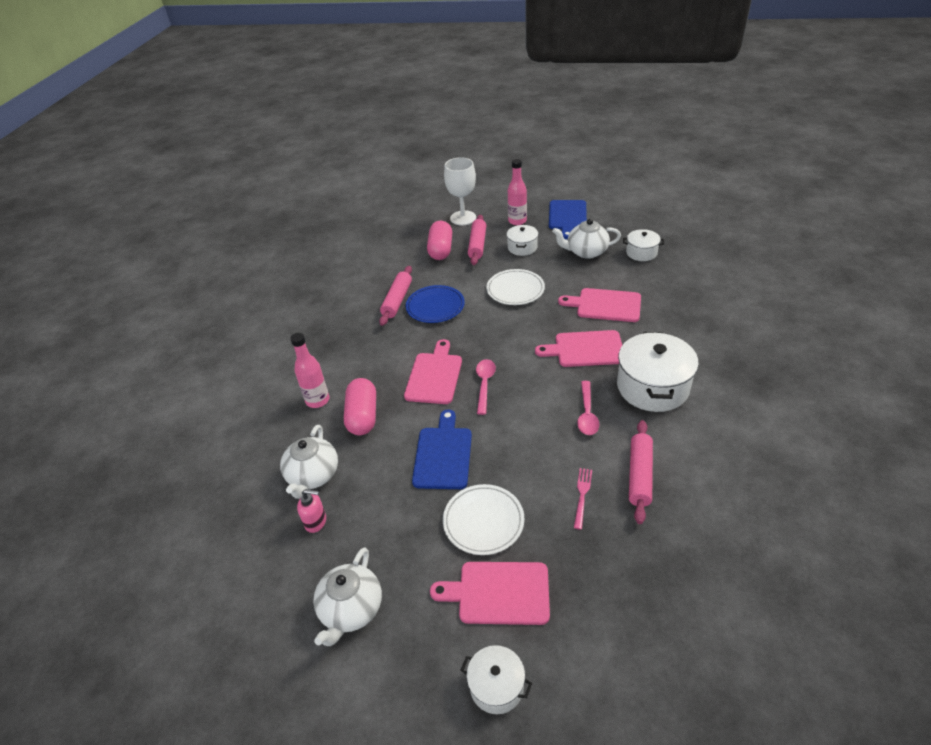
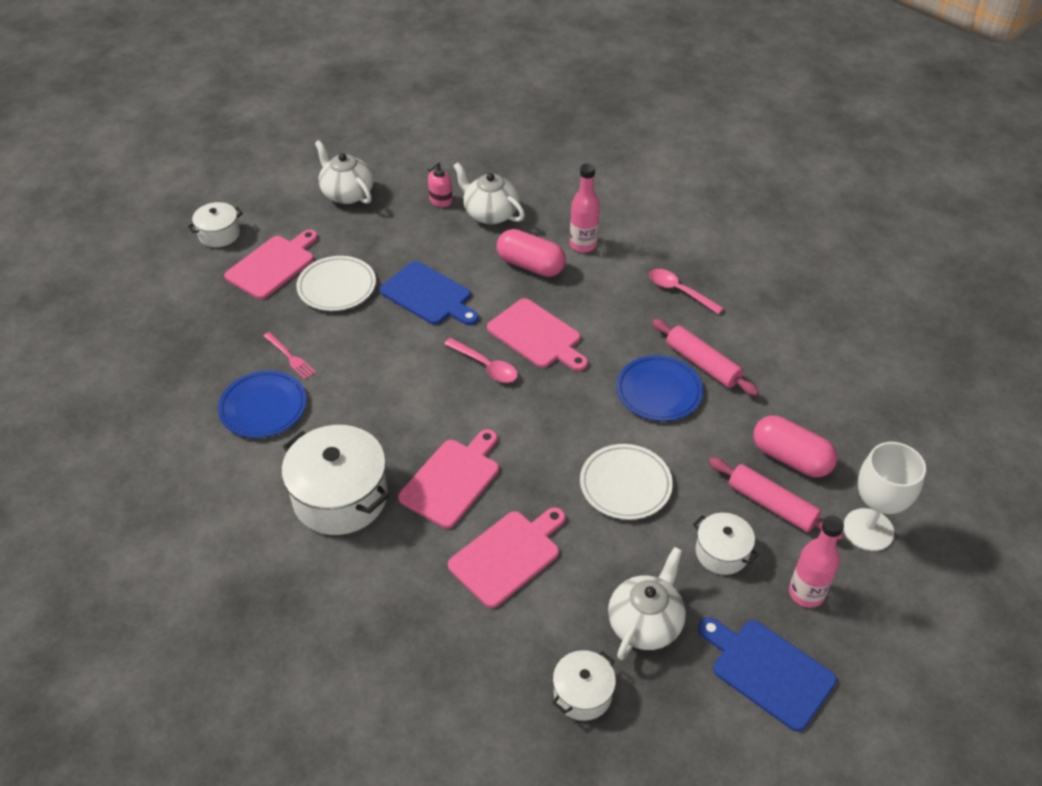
camera: 120 degrees right, 5 degrees up
pink spoon [577,381,599,435] -> pink spoon moved to [649,269,724,314]
pink rolling pin [629,420,653,524] -> blue plate [218,370,306,438]

